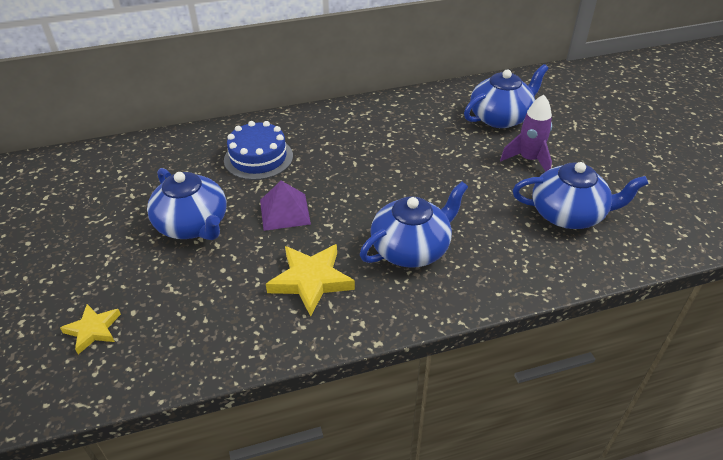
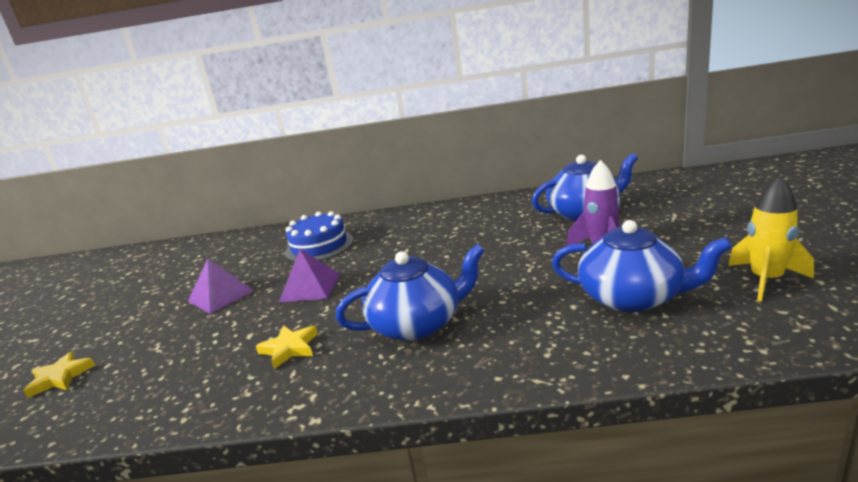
camera: 20 degrees right, 20 degrees down
blue teapot [147,168,227,240] -> purple pyramid [188,259,254,314]
yellow star [266,244,355,316] -> yellow star [256,326,318,369], size x0.61
none -> yellow rocket [728,175,814,302]

